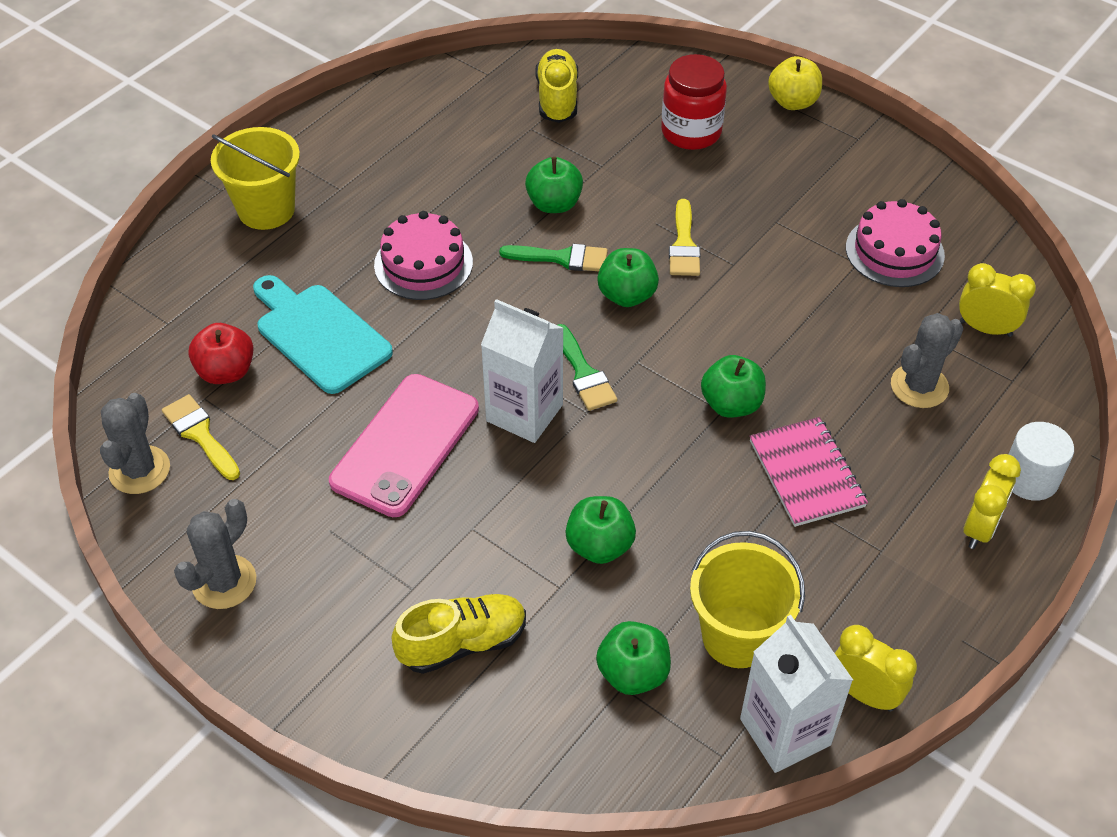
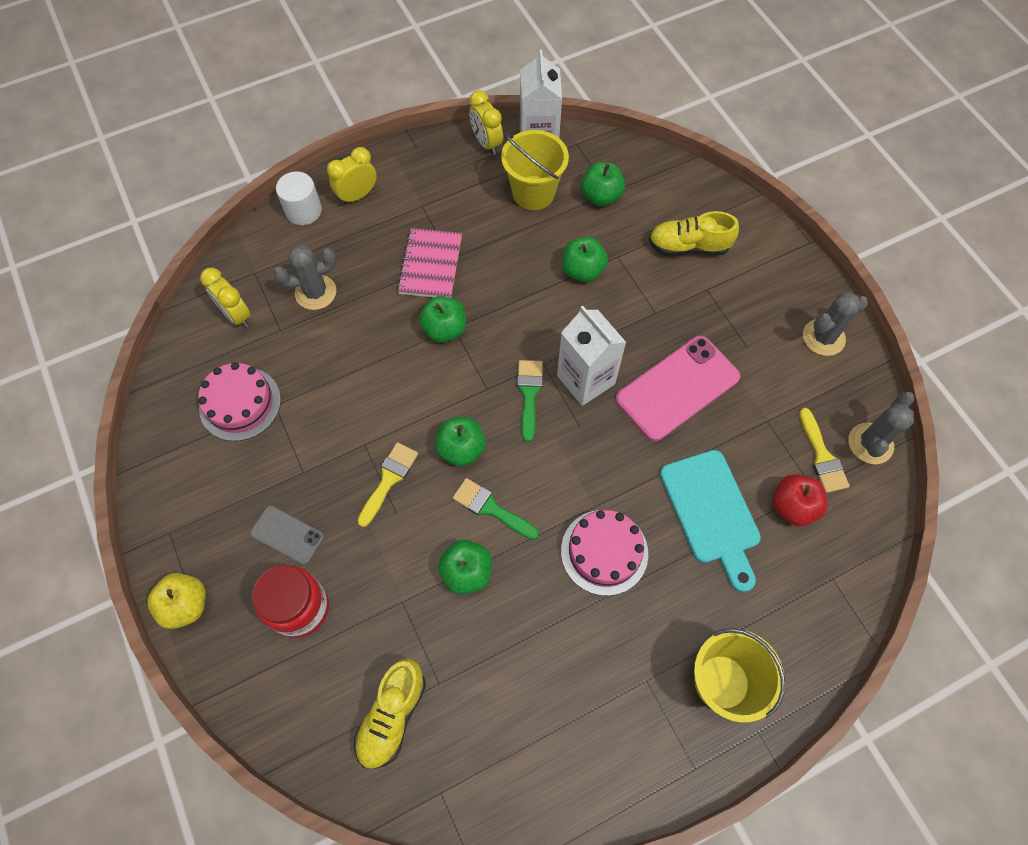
camera: 155 degrees left, 15 degrees up
none -> grey phone [250,505,324,565]

